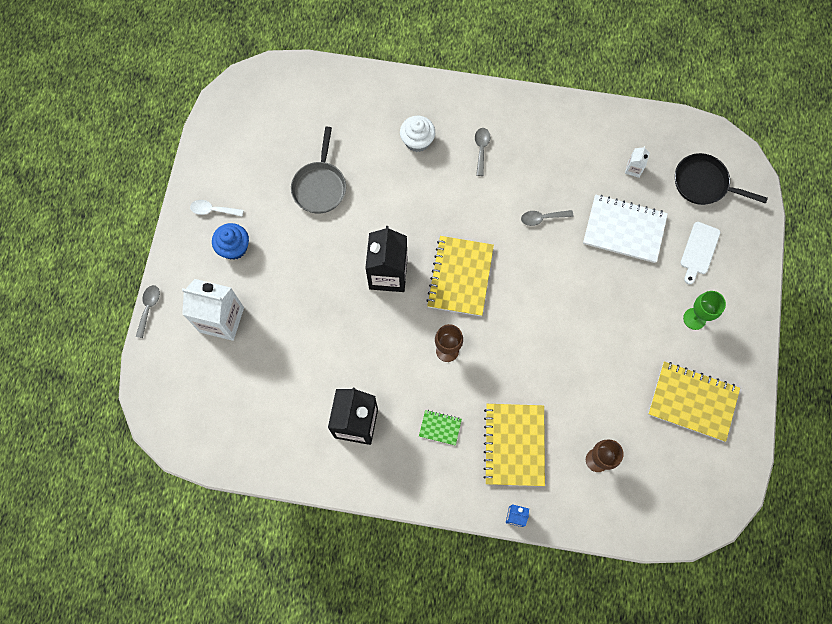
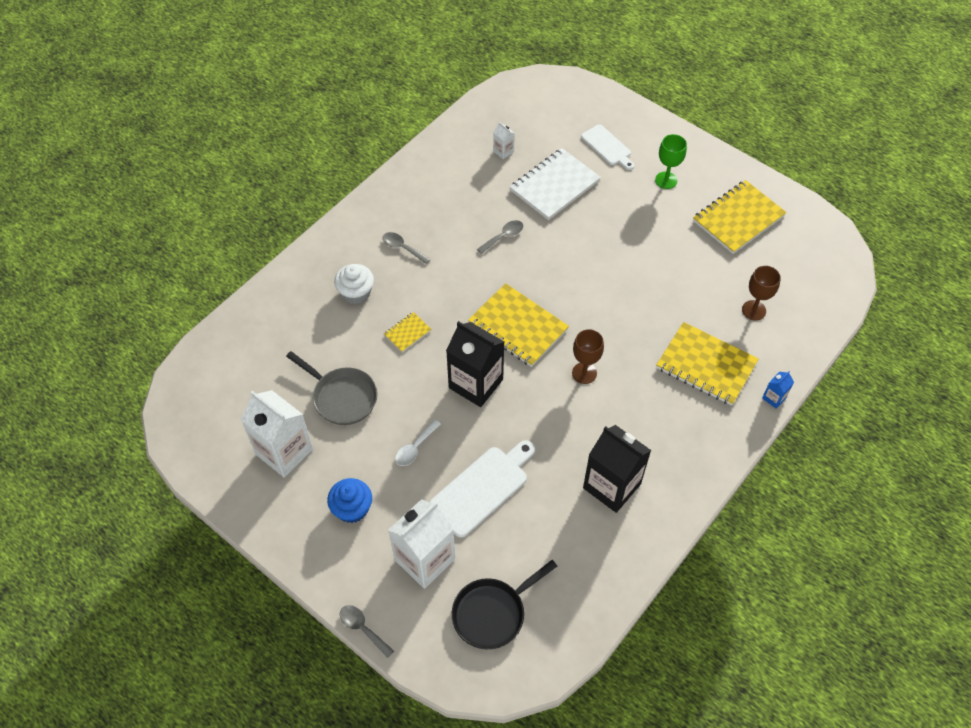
camera: 60 degrees left, 15 degrees down
white spoon [190,200,243,216] -> white spoon moved to [395,420,441,466]
green notebook [419,410,462,446] -> none
grey spoon [521,210,573,226] -> grey spoon turned 150 degrees counterclockwise [477,220,523,254]
black pan [675,153,768,205] -> black pan moved to [452,560,557,649]
none -> white carton [241,390,313,478]
none -> yellow notebook [384,312,431,352]
none -> white cutting board [430,440,535,537]

